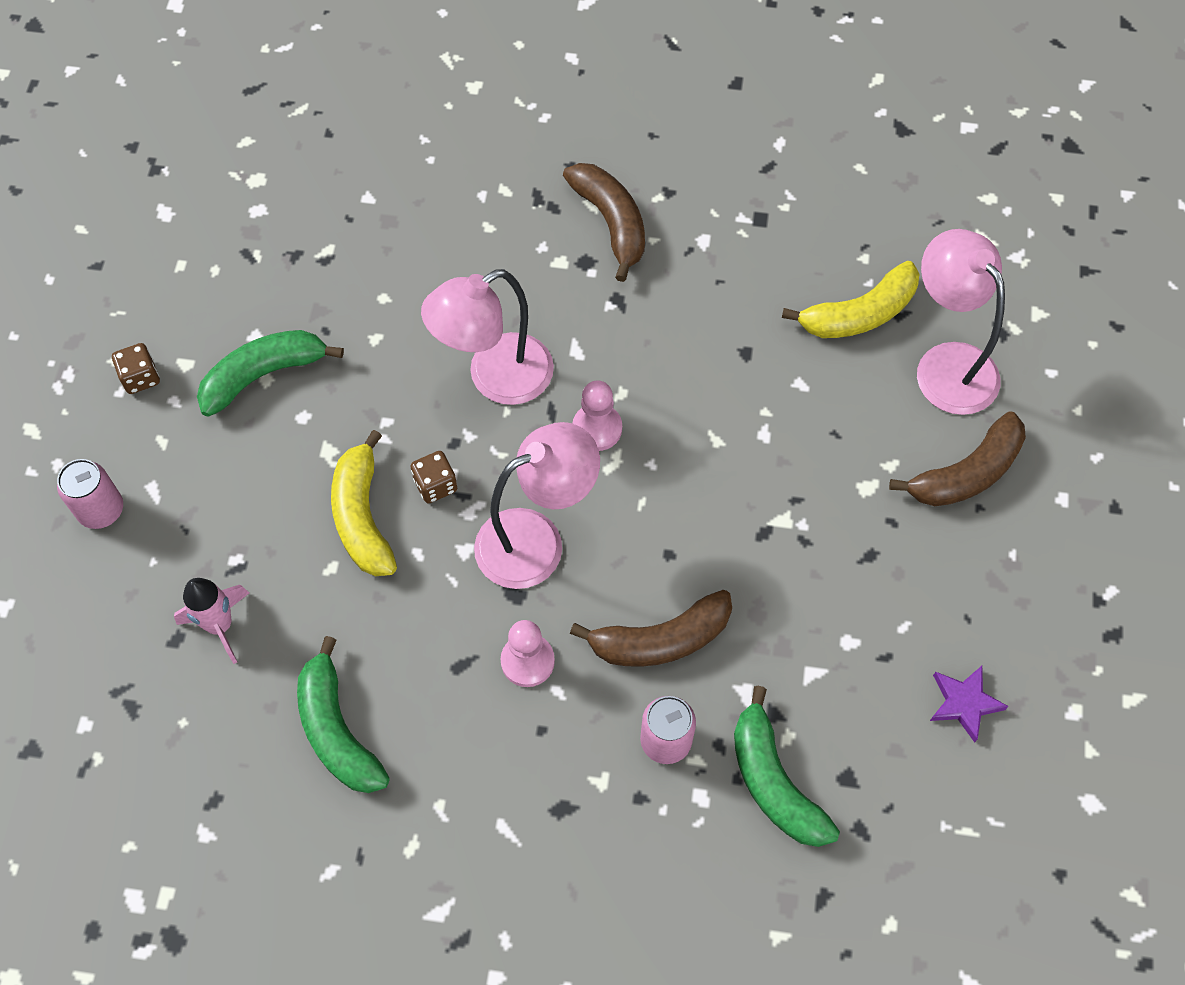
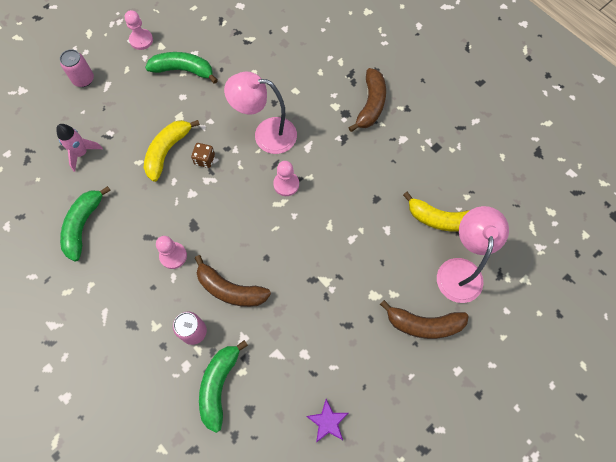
camera: 40 degrees right, 5 degrees up
brown dice [112,343,160,394] -> pink pawn [125,10,153,50]
pink lamp [474,422,600,589] -> none

